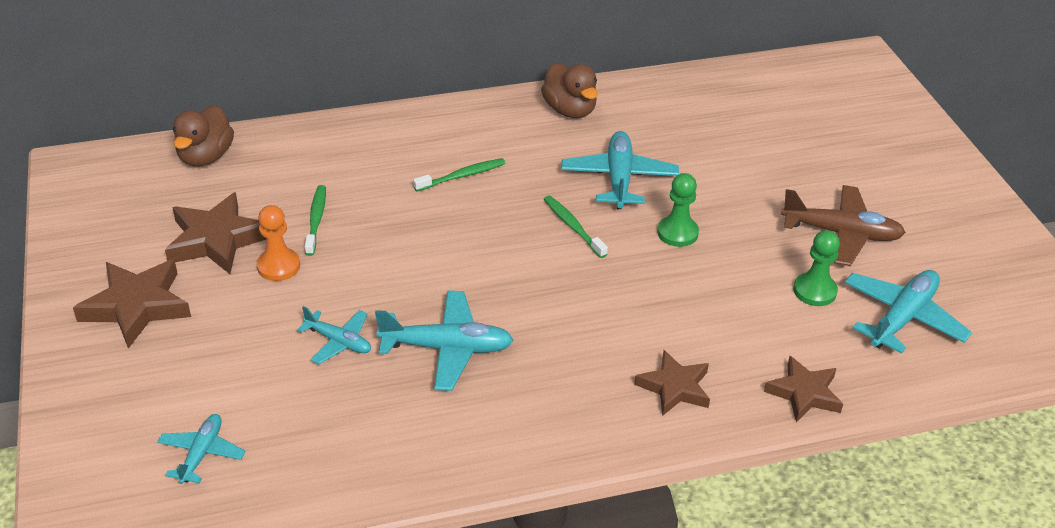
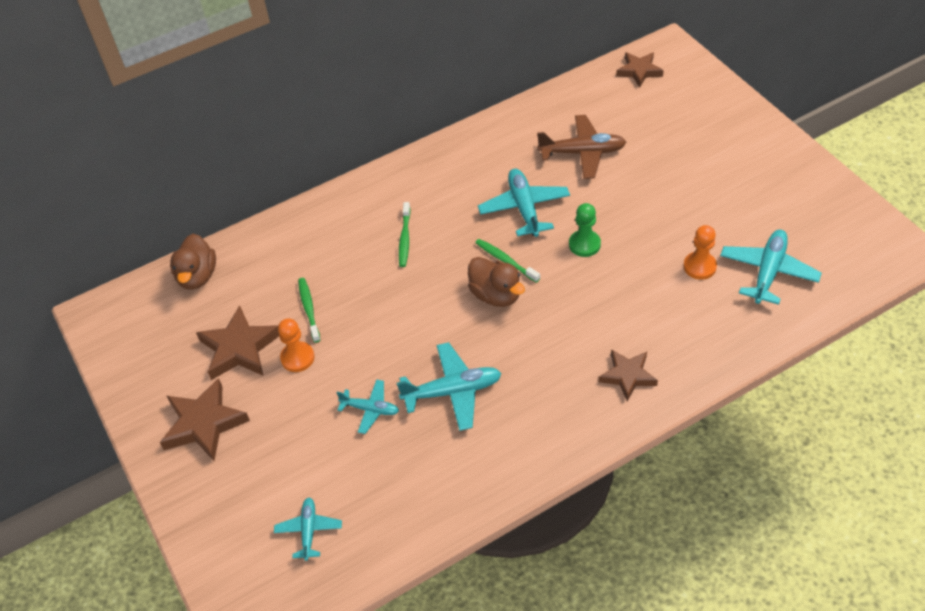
camera: 10 degrees left, 10 degrees up
green toothbrush [413,158,506,192] -> green toothbrush turned 135 degrees clockwise [399,202,411,267]
brown duck [541,63,598,118] -> brown duck moved to [468,257,525,307]
brown star [764,356,843,422] -> brown star moved to [616,52,664,87]
brown plane [781,185,906,266] -> brown plane moved to [537,115,626,179]
green pawn [793,230,840,306] -> orange pawn [683,225,717,280]

